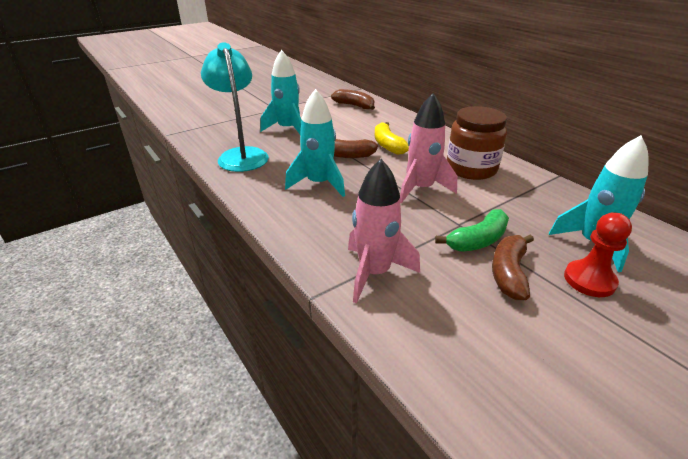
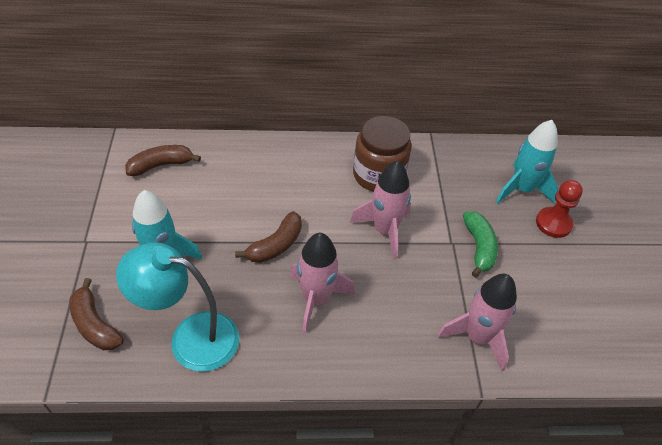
camera: 60 degrees left, 15 degrees up
turquoise rocket [285,89,345,197] -> pink rocket [289,233,355,333]
yellow banana [375,122,409,155] -> none
brown banana [492,235,534,300] -> brown banana moved to [69,278,124,350]

